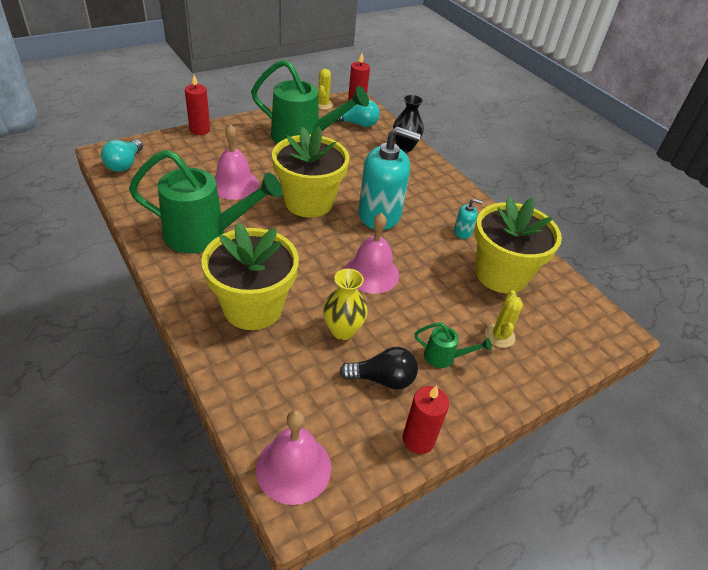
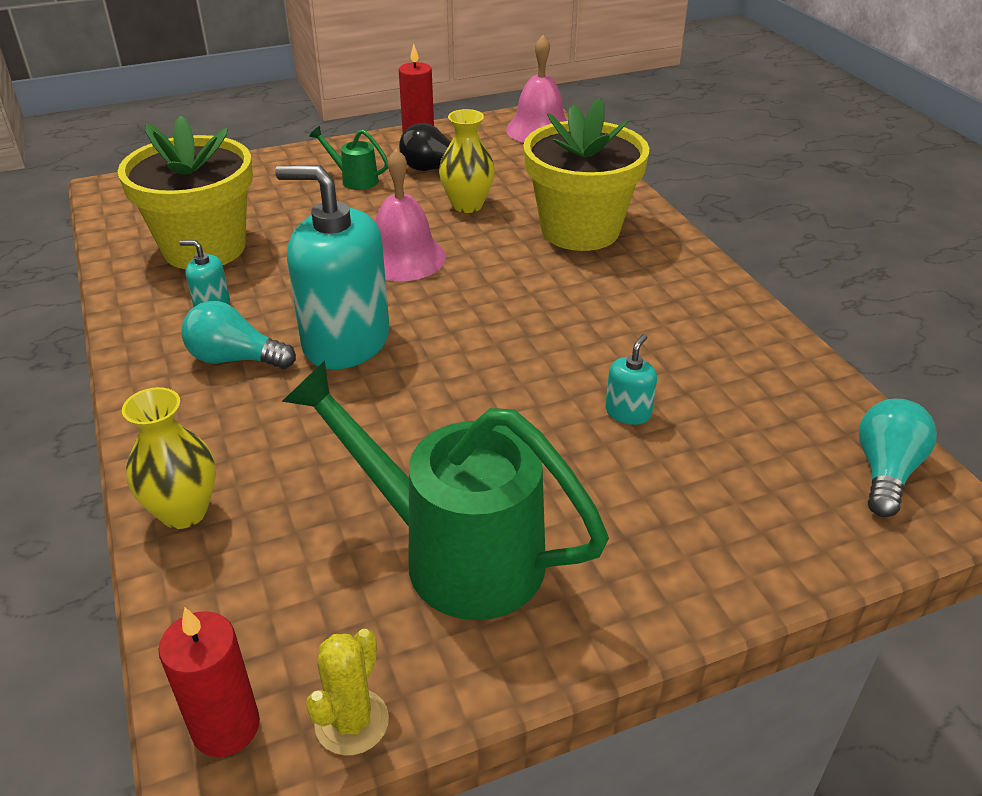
camera: 165 degrees left, 5 degrees down
green watering can [129,150,282,253] -> none
red candle [185,75,210,135] -> none
pink bell [214,124,259,200] -> turquoise soap dispenser [605,334,657,425]
yellow flower pot [272,126,349,218] -> none
turquoise light bulb [335,100,380,127] -> turquoise light bulb moved to [181,301,296,369]
black vase [393,95,424,152] -> yellow vase [122,387,216,529]
yellow cactus [485,290,523,348] -> none

